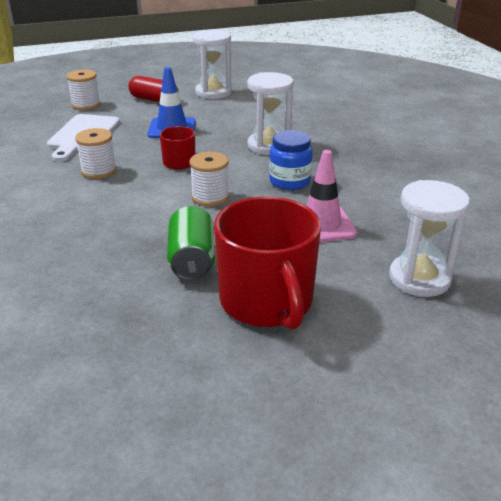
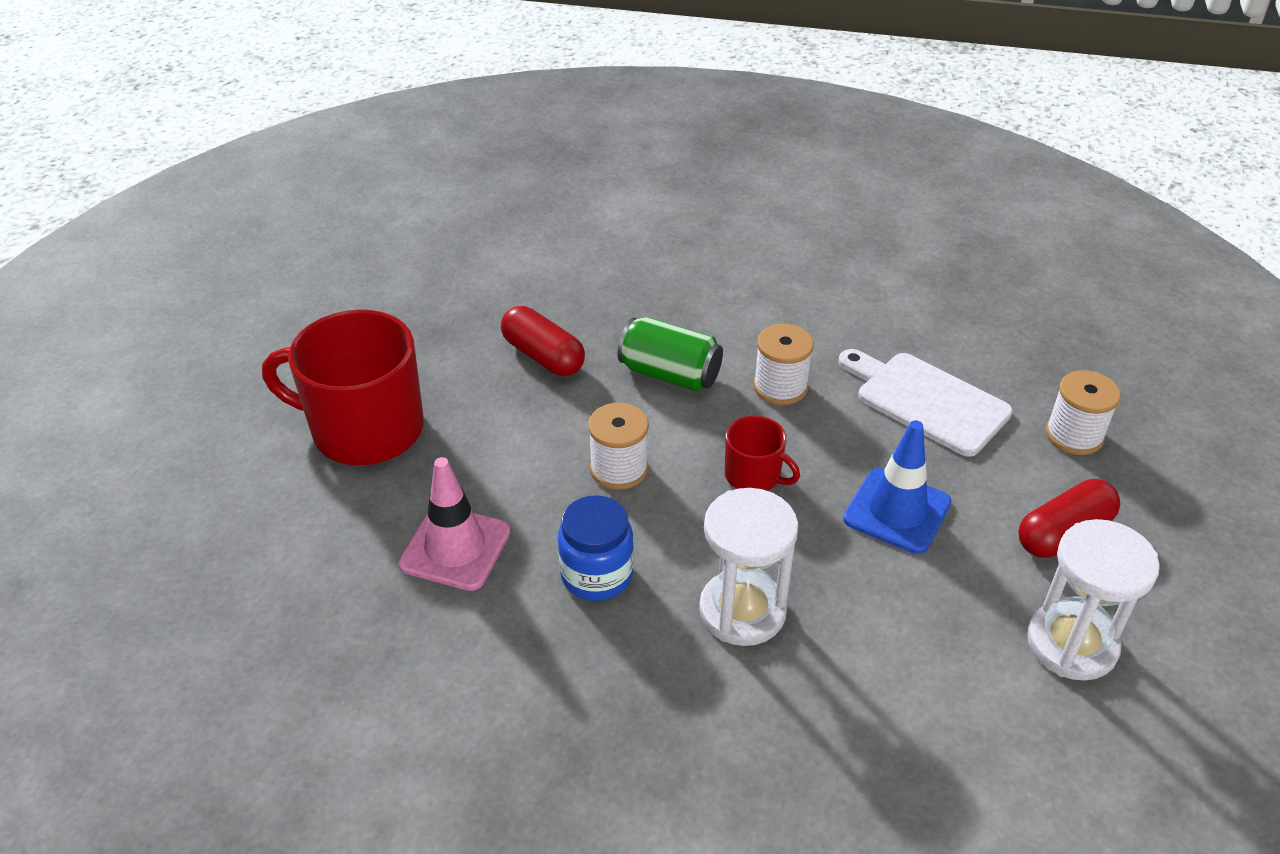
camera: 120 degrees right, 10 degrees up
green can [167,206,215,281] -> green can moved to [618,317,723,391]
white hourglass [389,180,470,297] -> none
none -> red capsule [501,306,585,376]

